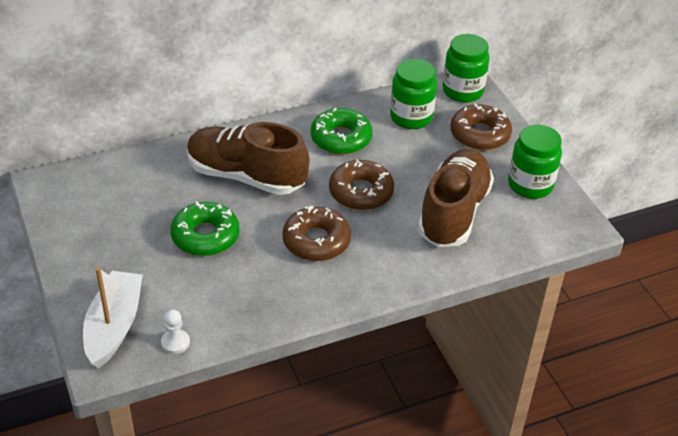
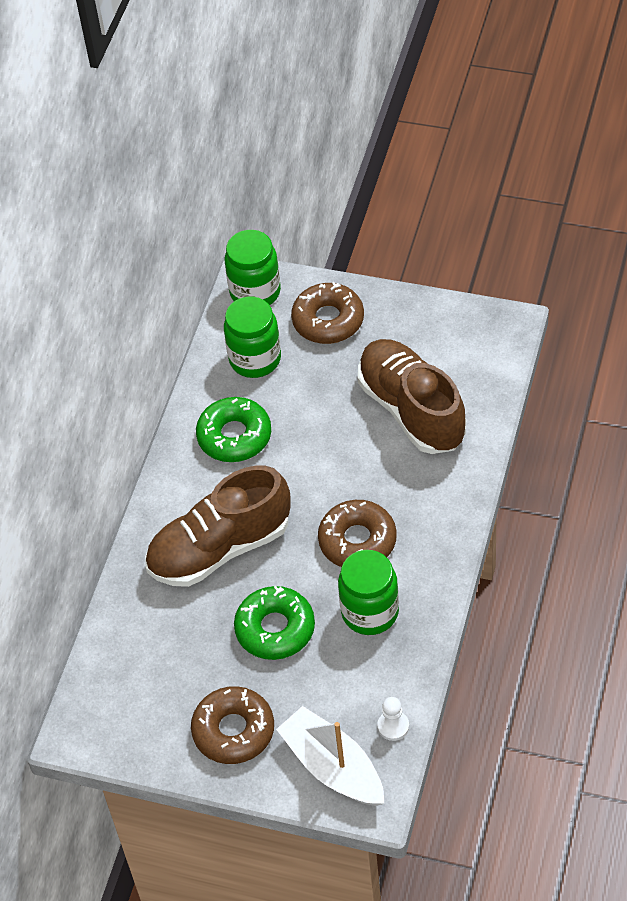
camera: 45 degrees left, 10 degrees up
brown donut [329,160,394,210] -> brown donut moved to [191,686,274,764]
green jar [508,125,562,199] -> green jar moved to [338,550,399,635]

